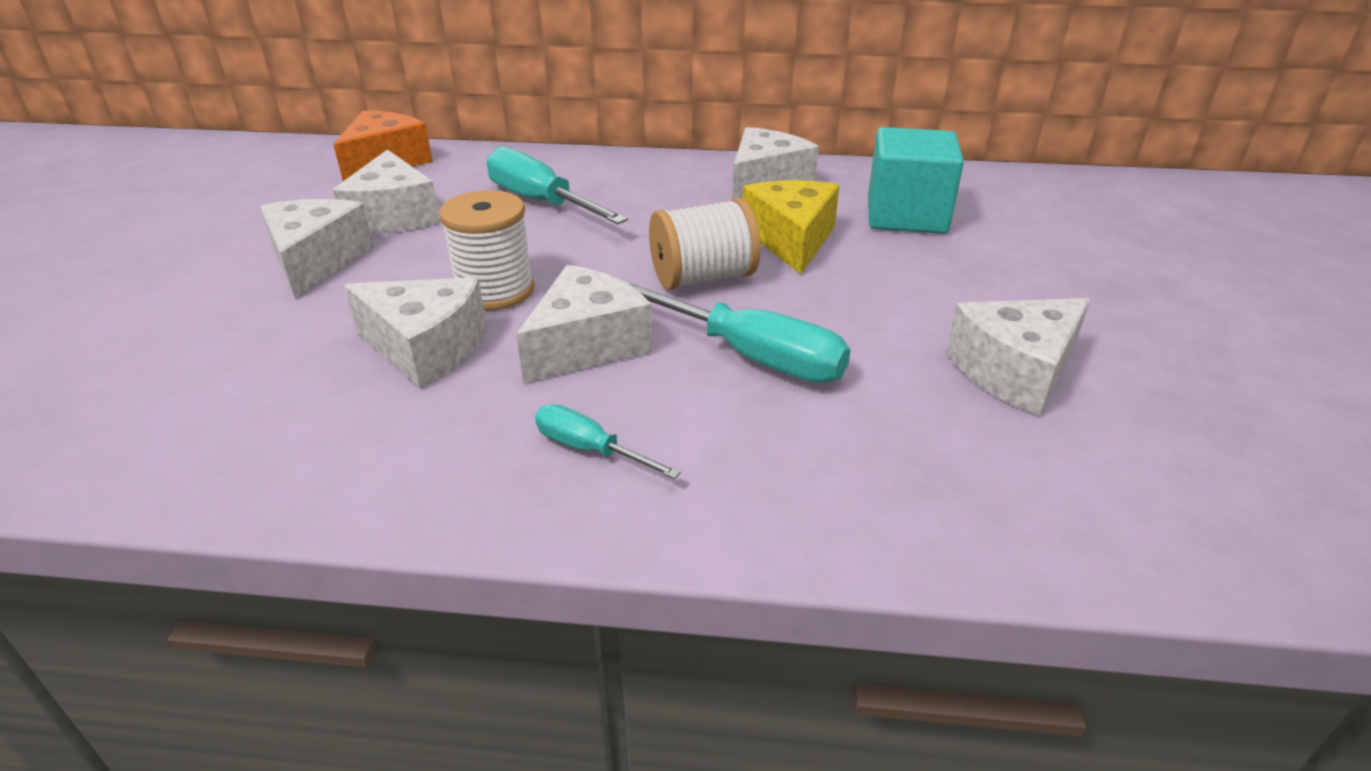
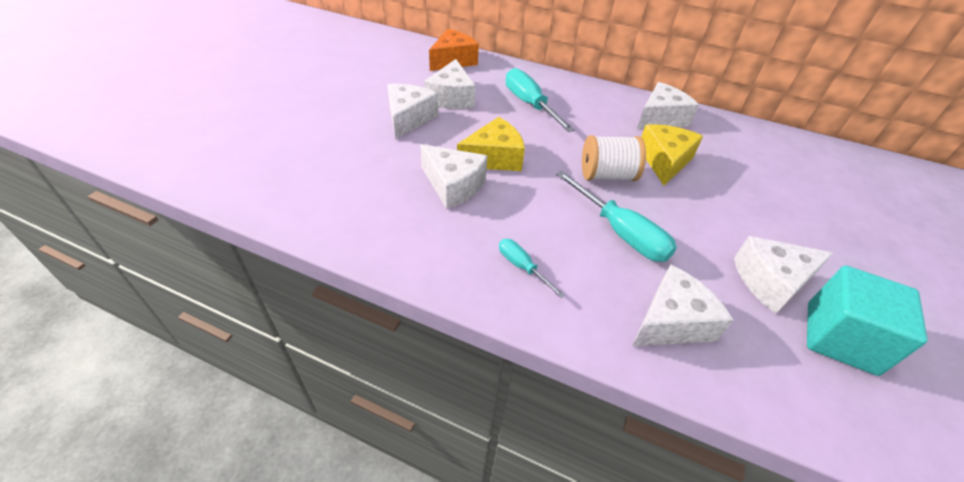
camera: 15 degrees right, 10 degrees up
white spool [439,190,534,311] -> yellow cheese [457,117,525,171]
white cheese [516,265,653,384] -> white cheese moved to [632,264,733,346]
turquoise cube [868,127,964,234] -> turquoise cube moved to [807,266,928,376]

